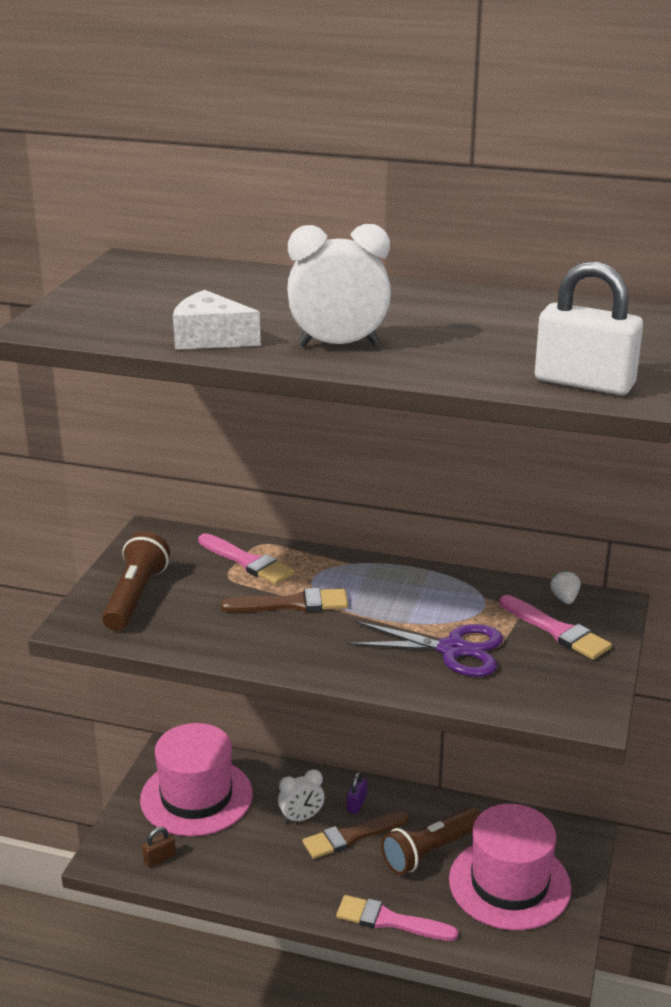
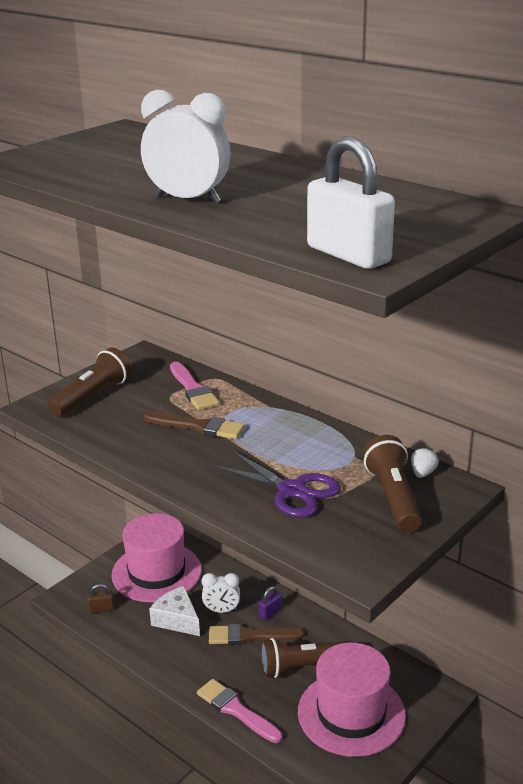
camera: 25 degrees right, 0 degrees up
white cheese [173,290,261,350] -> white cheese moved to [149,586,200,636]
pink brush [499,595,612,660] -> brown flashlight [363,435,422,532]

